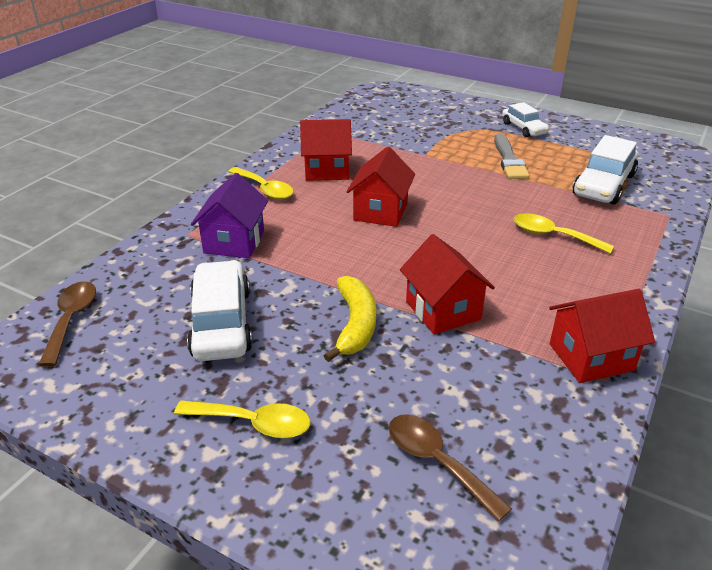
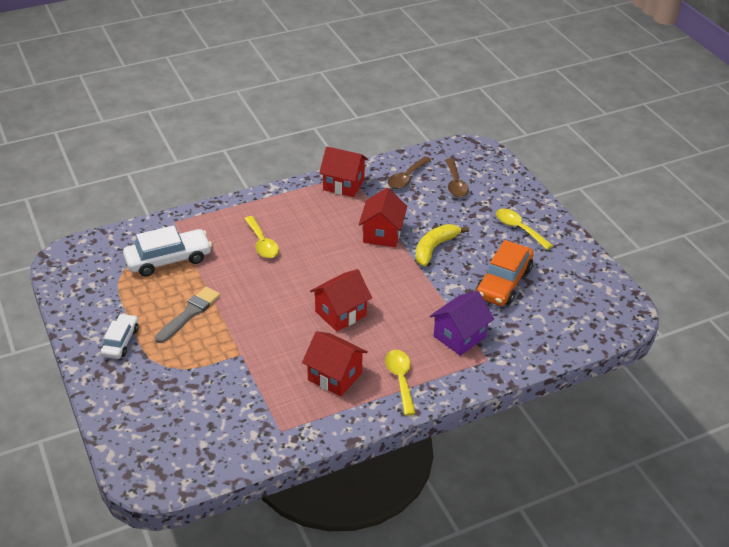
camera: 145 degrees left, 5 degrees up
brown spoon [38,281,96,367] -> brown spoon moved to [388,156,431,189]
white car [187,260,253,361] -> orange car [476,240,534,306]

